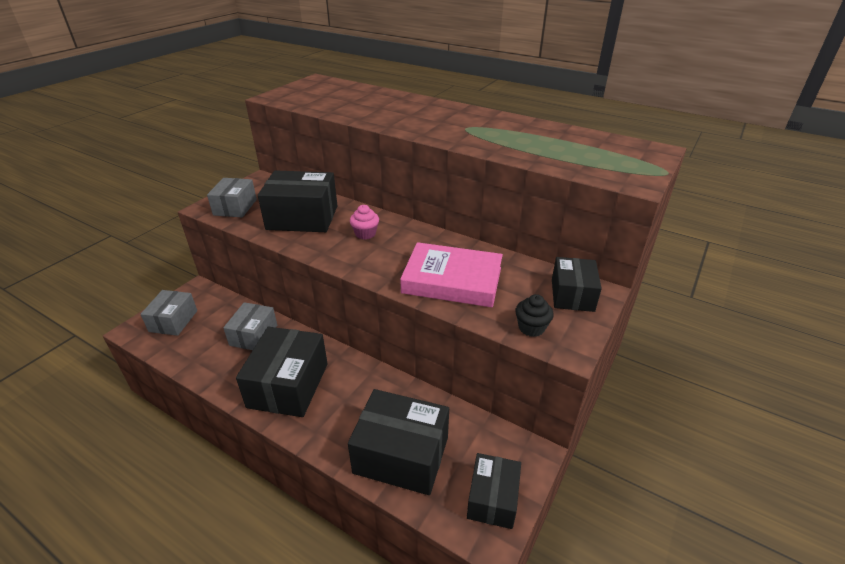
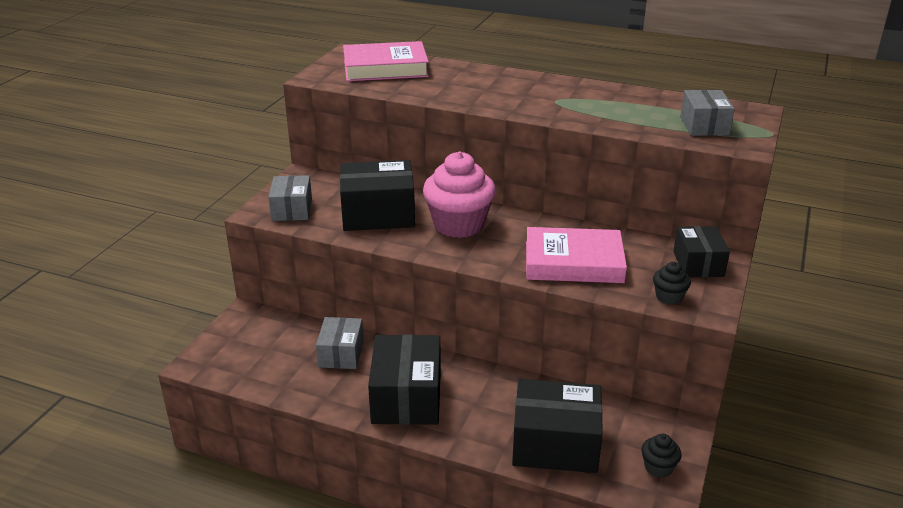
camera: 10 degrees left, 5 degrees down
grey box [140,290,197,336] -> grey box moved to [680,90,735,136]
pink cupcake [350,205,379,239] -> pink cupcake [423,151,496,238], size x2.18
black box [467,453,521,529] -> black cupcake [641,434,682,478]
none -> pink book [343,41,429,81]

